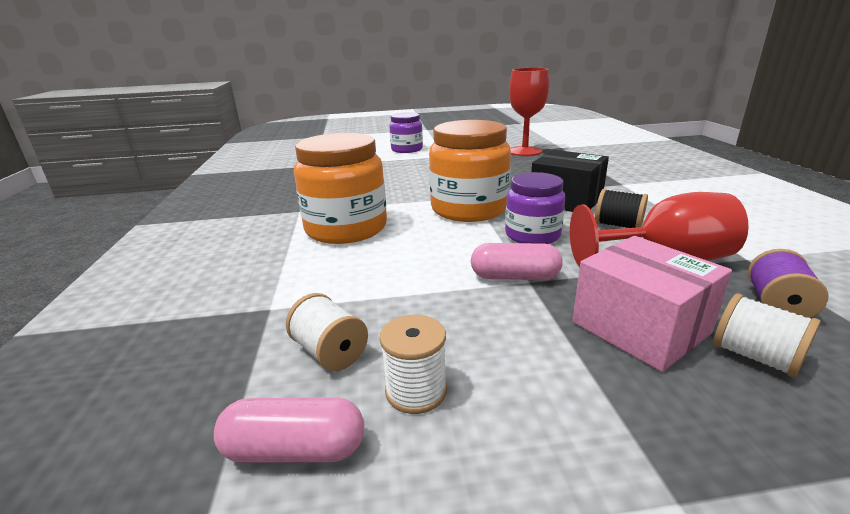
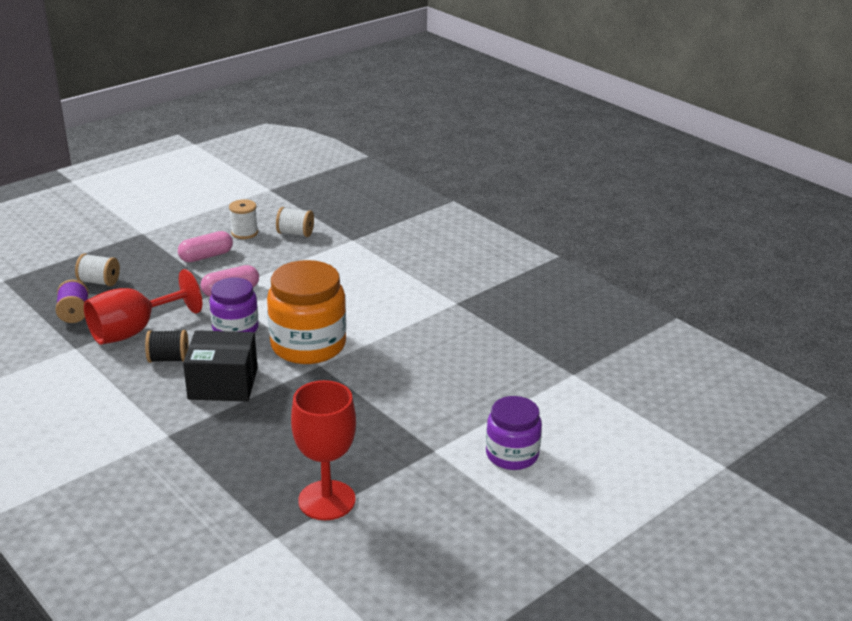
camera: 145 degrees right, 5 degrees up
pink capsule [214,397,364,463] -> pink capsule moved to [178,231,233,262]
orange jar [294,133,387,244] -> none
pink box [572,236,732,372] -> none

